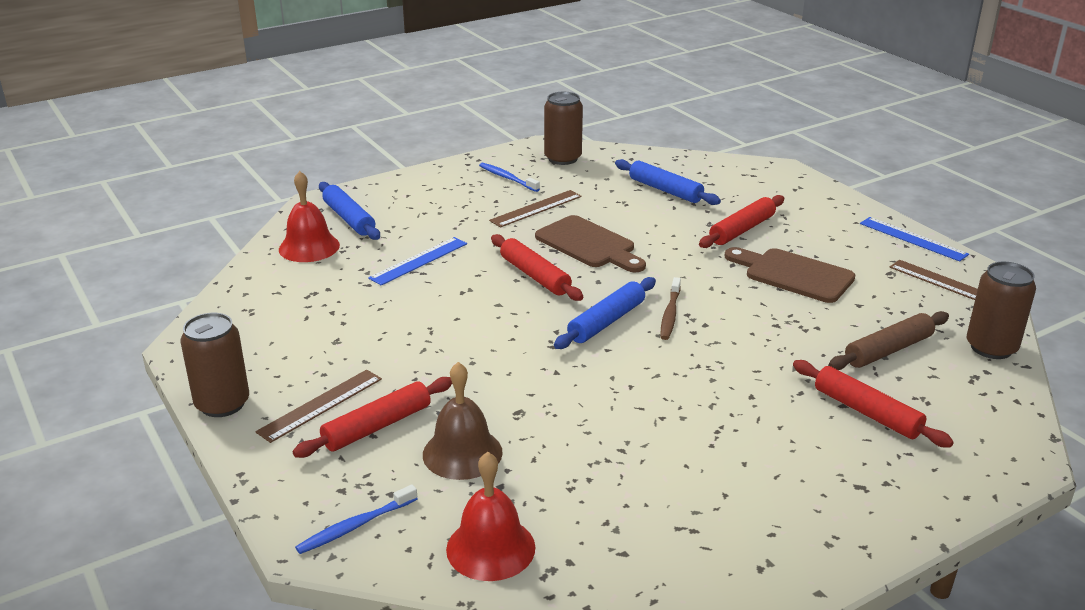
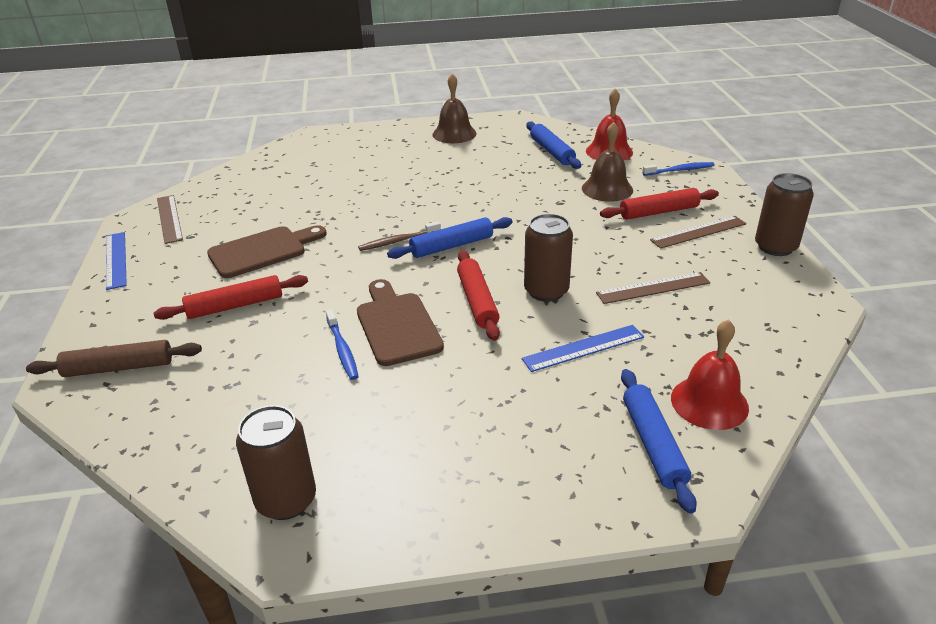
camera: 155 degrees left, 5 degrees up
blue toothbrush [479,163,540,192] -> blue toothbrush moved to [326,309,359,380]
brown ruler [489,190,582,227] -> brown ruler moved to [596,272,711,304]
blue rolling pin [615,159,721,205] -> blue rolling pin moved to [527,121,581,169]
brown toothbrush [660,277,681,340] -> brown toothbrush turned 150 degrees counterclockwise [358,221,441,251]
brown cutting board [725,247,855,303] -> brown cutting board turned 90 degrees counterclockwise [207,225,327,278]
red rolling pin [793,360,954,448] -> none
brown rolling pin [828,311,949,370] -> brown rolling pin moved to [26,340,202,377]
brown can [967,262,1036,359] -> brown can moved to [524,214,573,302]
none -> brown bell [432,74,476,143]

